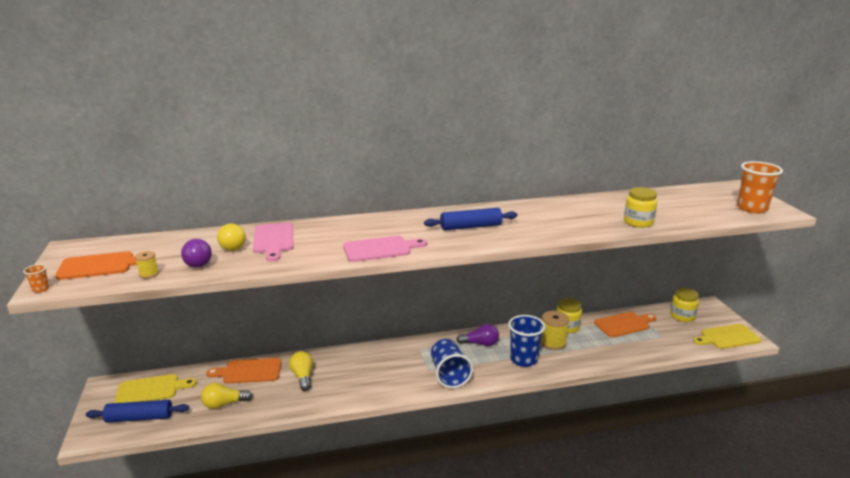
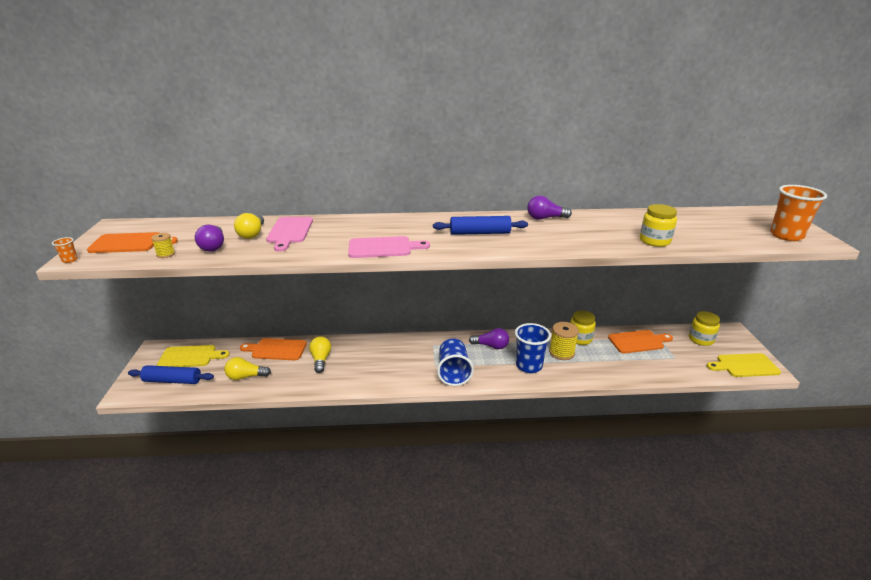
camera: 10 degrees right, 5 degrees up
none -> purple light bulb [527,196,572,220]

